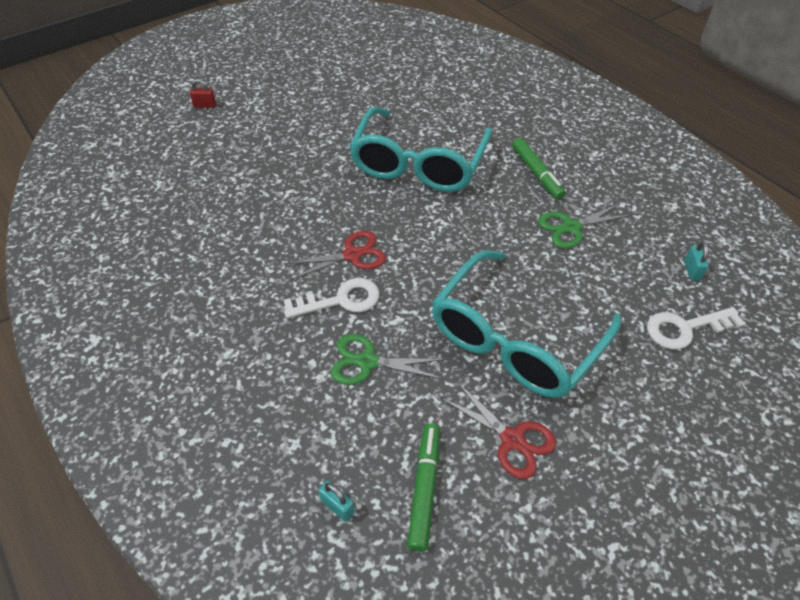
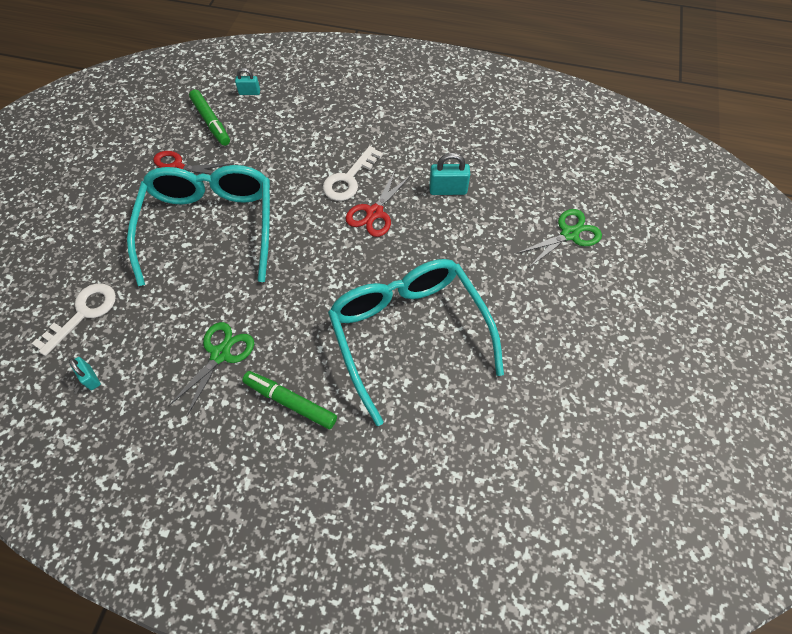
camera: 140 degrees right, 10 degrees up
red padlock [190,79,216,108] -> none
green scissors [331,334,445,385] -> green scissors moved to [516,209,602,267]
none -> turquoise padlock [429,153,470,195]

